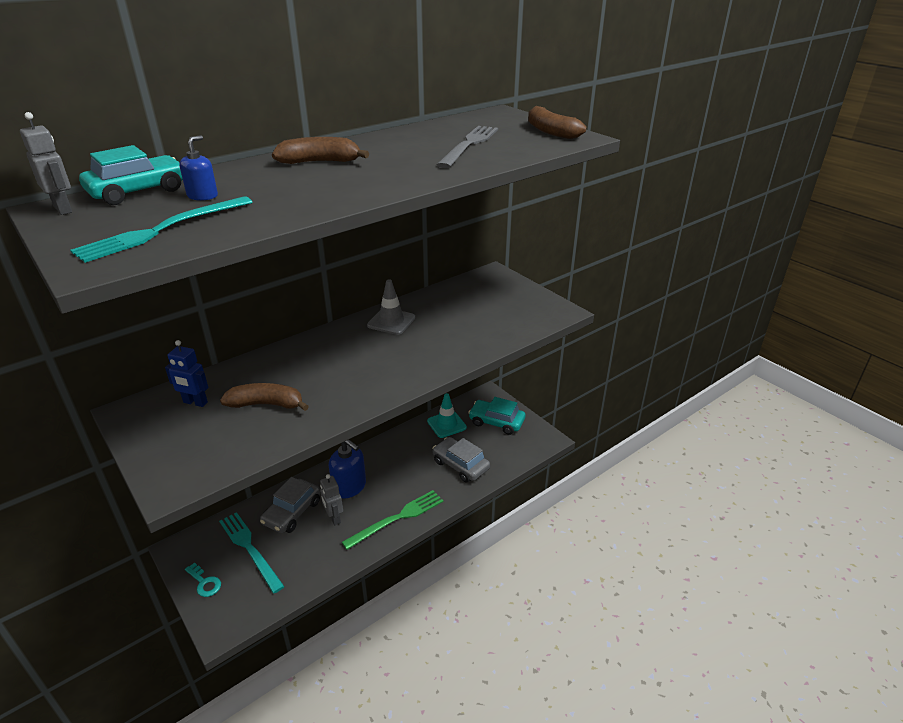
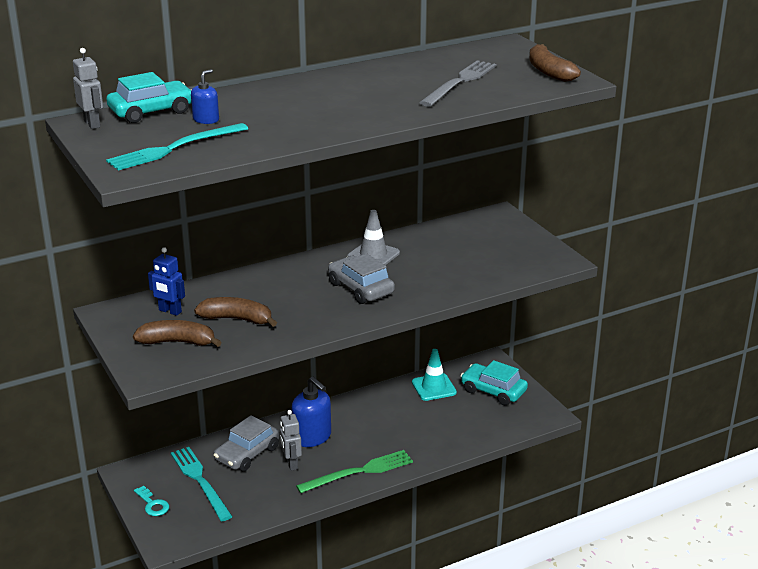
camera: 10 degrees right, 5 degrees down
brown banana [272,137,369,164] -> brown banana moved to [133,320,222,347]
grey car [433,437,490,482] -> grey car moved to [328,253,395,304]

